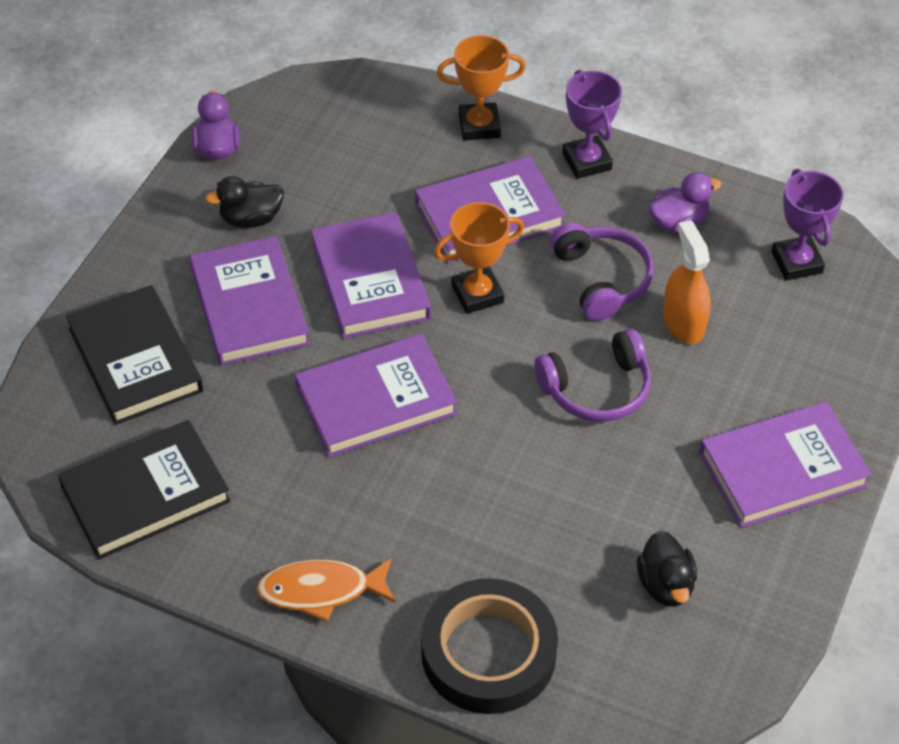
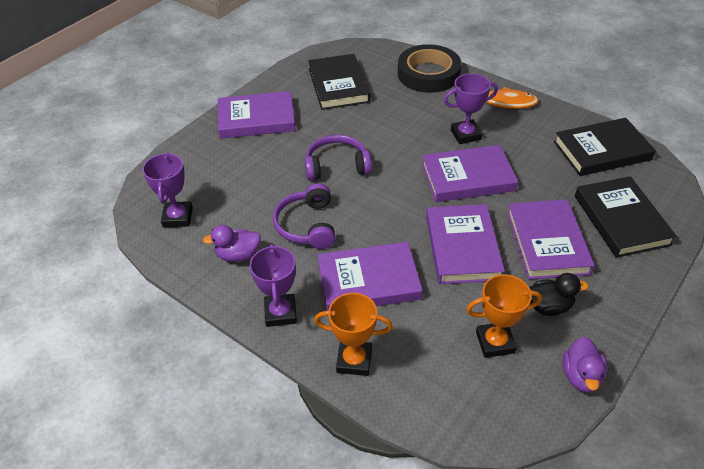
camera: 165 degrees left, 5 degrees down
orange trophy [434,202,524,314] -> orange trophy moved to [466,274,542,358]
black duck [637,531,697,607] -> black book [308,54,370,110]
orange spray bottle [663,220,711,344] -> none
none -> purple trophy [444,73,498,144]

